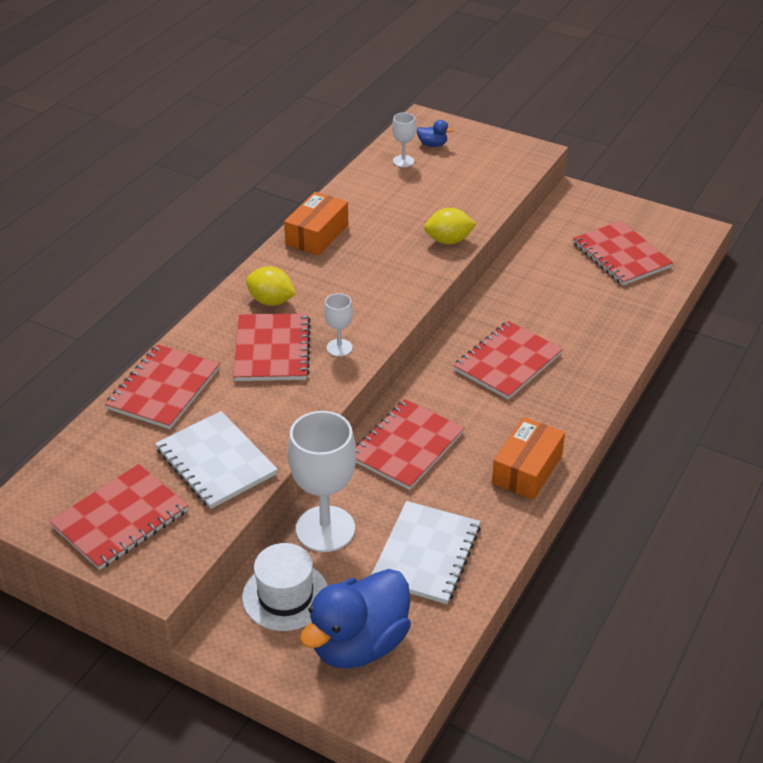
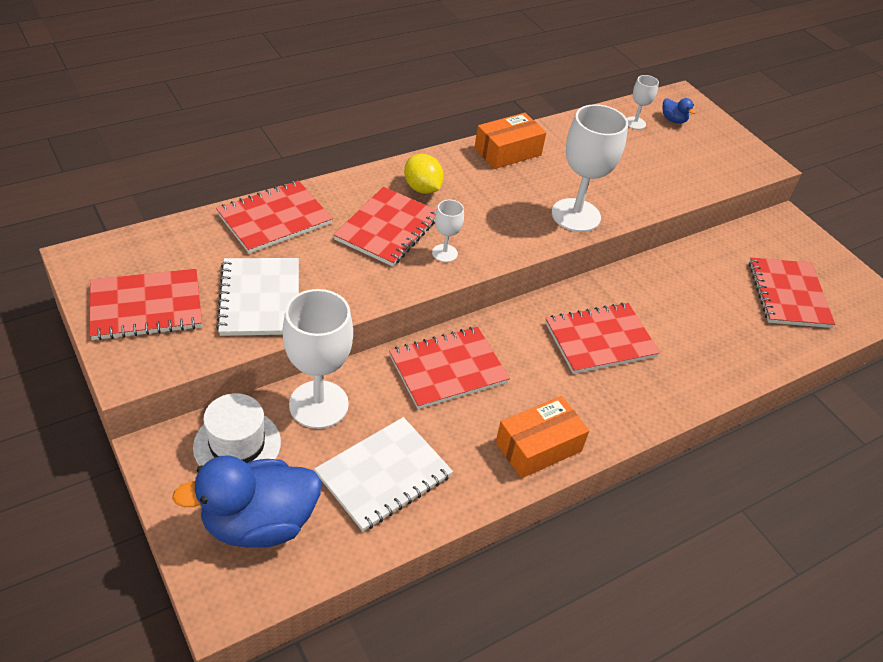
camera: 25 degrees right, 5 degrees up
yellow lemon [424,208,476,245] -> none
none -> white goblet [552,104,628,232]

